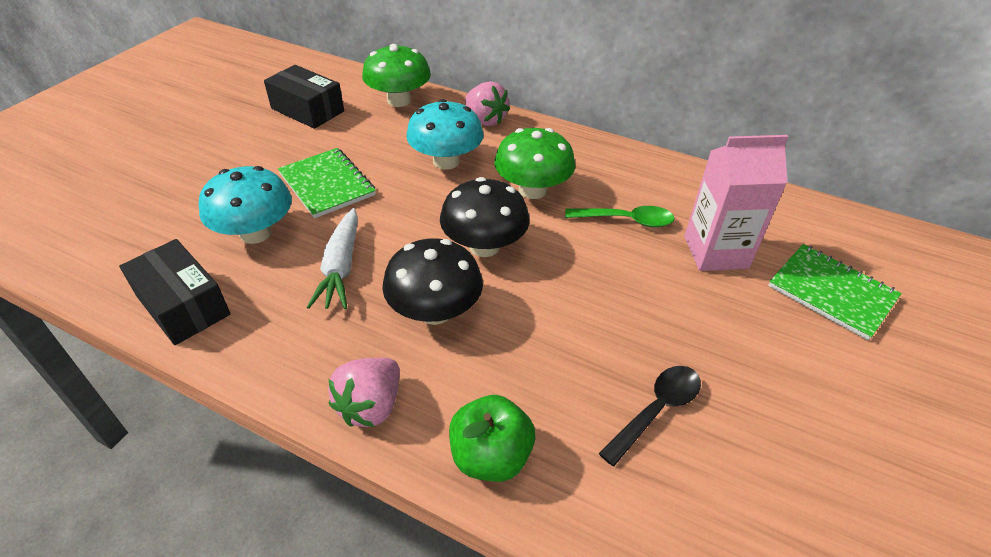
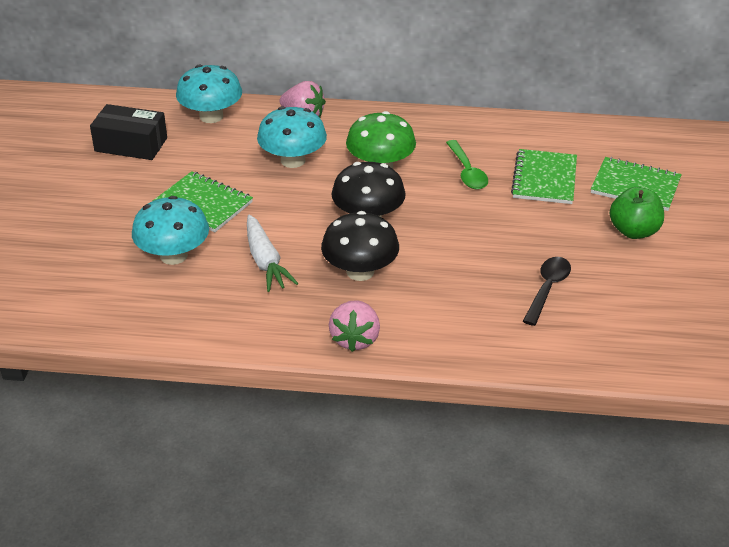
camera: 20 degrees left, 5 degrees down
black box [119,239,230,345] -> none
green mushroom [362,44,431,107] -> turquoise mushroom [176,65,242,123]
green apple [449,395,535,482] -> green apple moved to [610,187,664,239]
green spoon [565,206,674,227] -> green spoon turned 90 degrees clockwise [446,140,488,189]
pink carton [684,135,788,271] -> green notebook [511,149,577,204]

